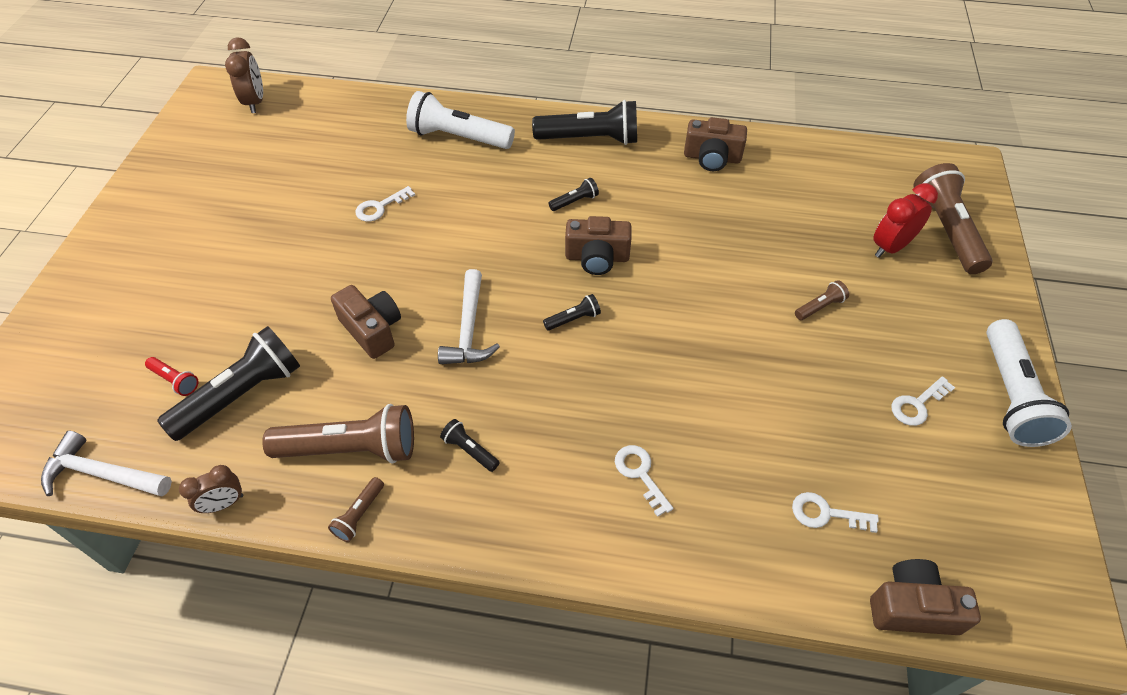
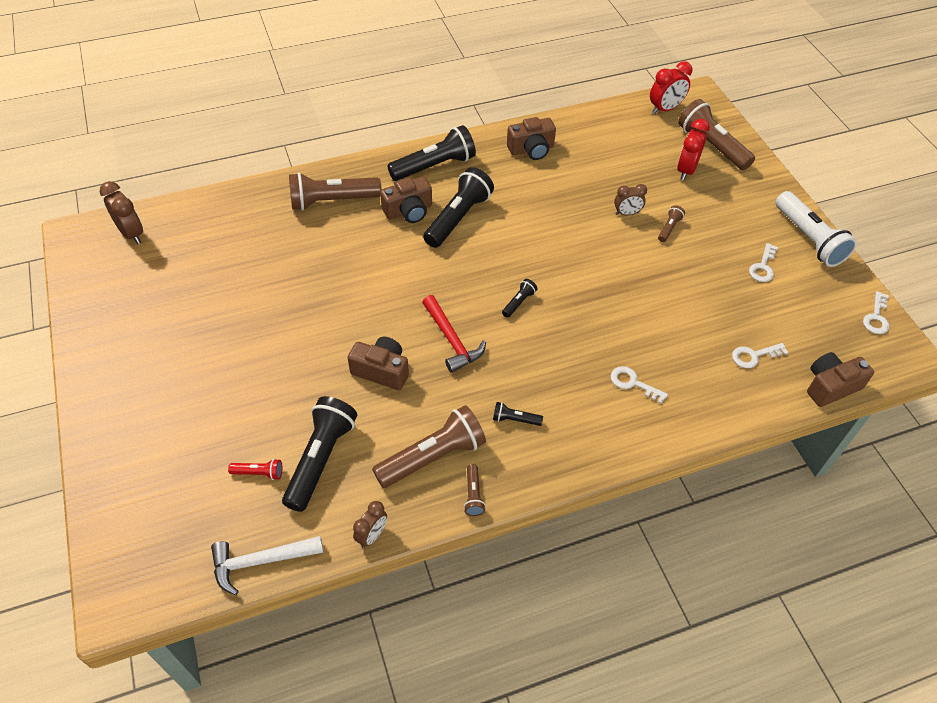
camera: 30 degrees left, 0 degrees up
white key [355,186,415,222] -> white key moved to [863,291,889,334]
white flashlight [406,91,515,149] -> brown flashlight [289,172,382,211]
white hammer [438,269,500,364] -> red hammer [422,295,486,373]
black flashlight [549,178,599,211] -> black flashlight [423,167,494,248], size x2.21
brown camera [565,216,632,275] -> brown camera moved to [380,177,432,223]
none -> brown clock [614,184,647,215]
none -> red clock [650,61,692,114]

